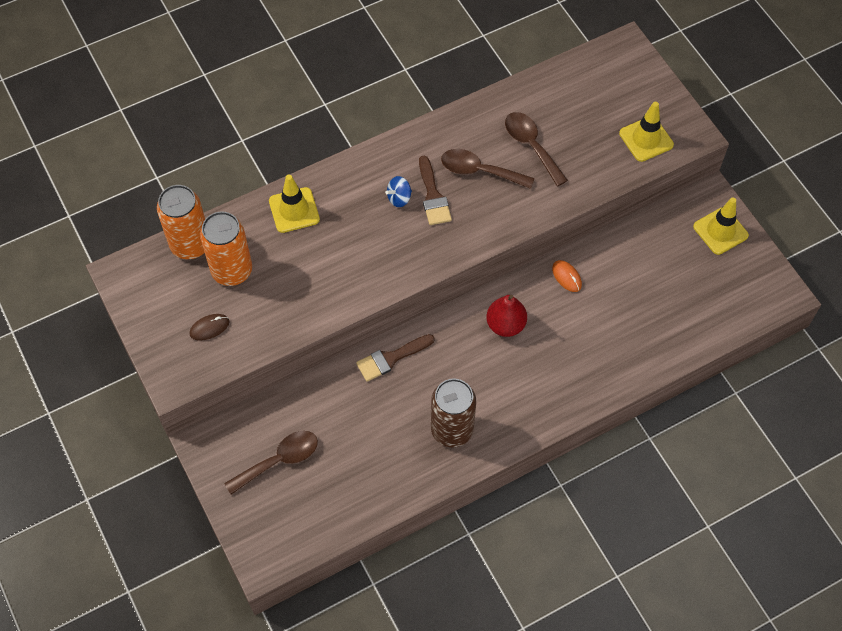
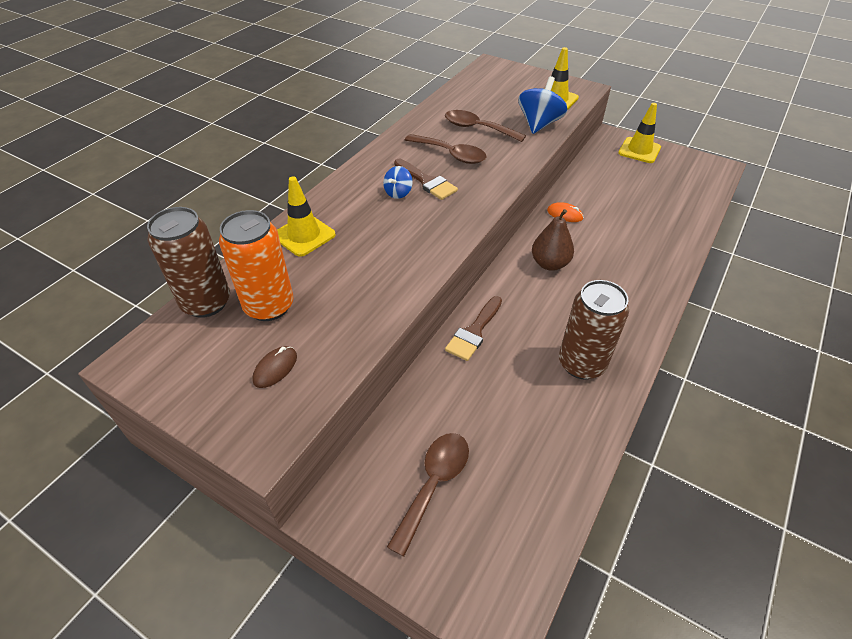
camera: 30 degrees left, 15 degrees down
orange can [157,185,205,259] -> brown can [147,207,230,318]
brown spoon [441,149,534,189] -> brown spoon turned 135 degrees counterclockwise [405,134,486,164]
red pear [486,295,527,337] -> brown pear [532,209,574,271]
none -> blue spinning top [519,76,568,134]

